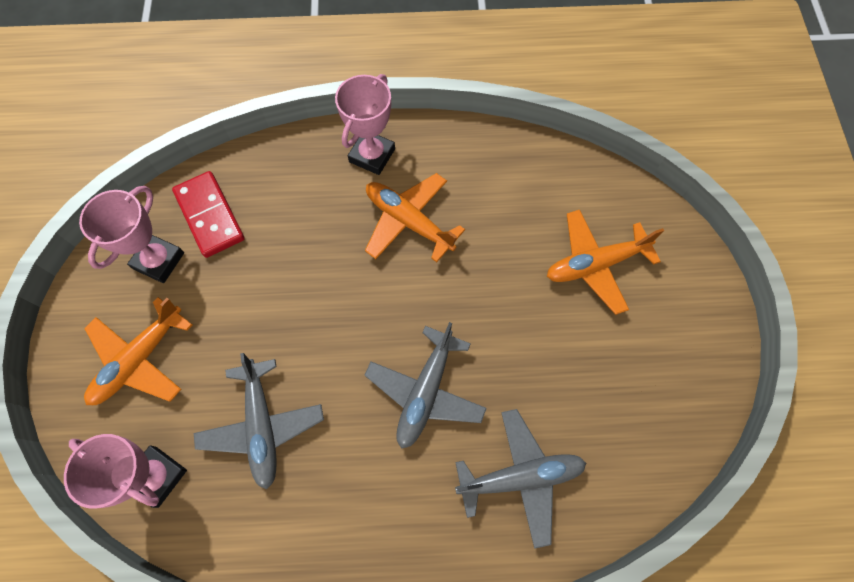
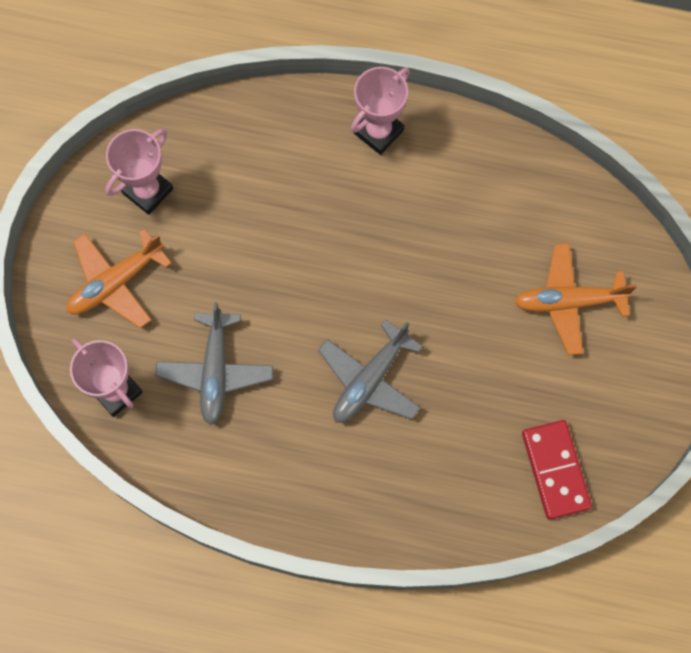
camera: 15 degrees right, 5 degrees up
red domino [172,171,245,258] -> red domino moved to [522,420,592,520]
orange plane [365,173,465,262] -> none
grey plane [455,409,586,549] -> none

